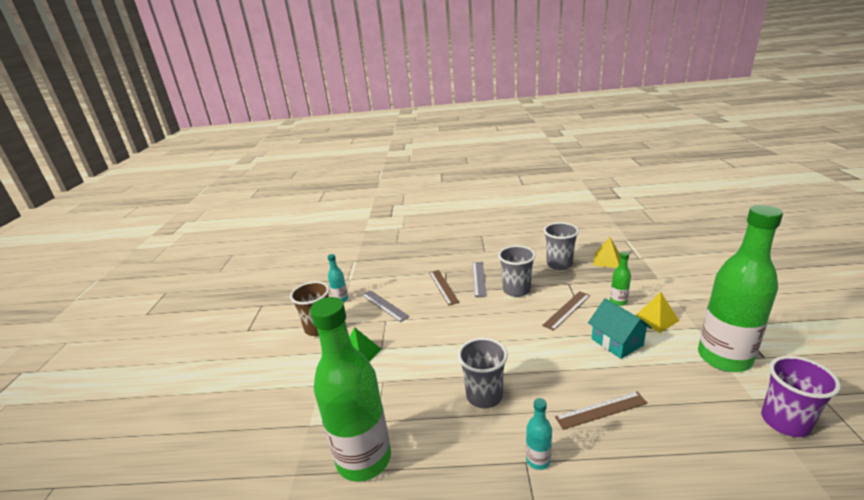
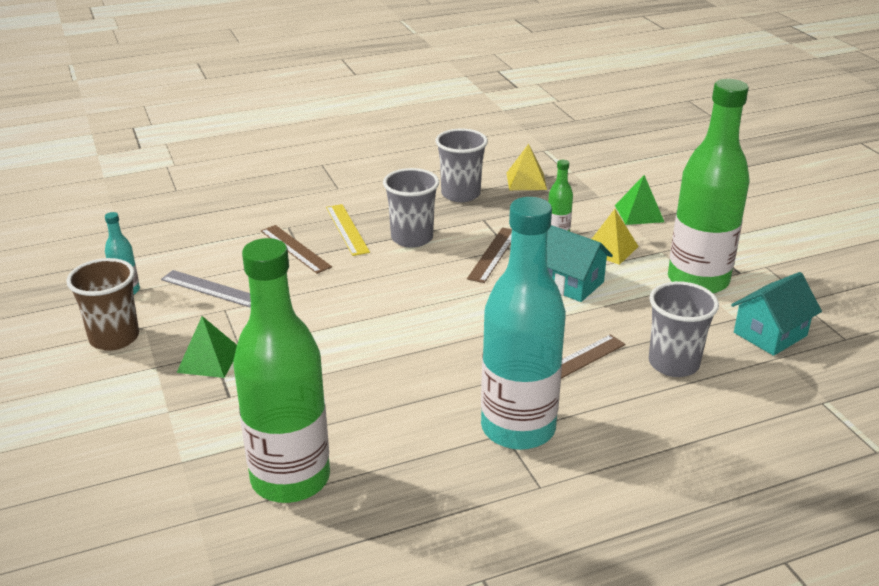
camera: 25 degrees left, 5 degrees up
grey cup [458,338,508,408] -> grey cup moved to [649,281,719,377]
grey ruler [472,262,486,297] -> yellow ruler [326,204,370,256]
turquoise bottle [526,398,552,470] -> turquoise bottle [481,197,566,450], size x2.41
purple cup [761,356,841,437] -> turquoise house [731,272,822,356]
none -> green pyramid [615,175,664,225]

